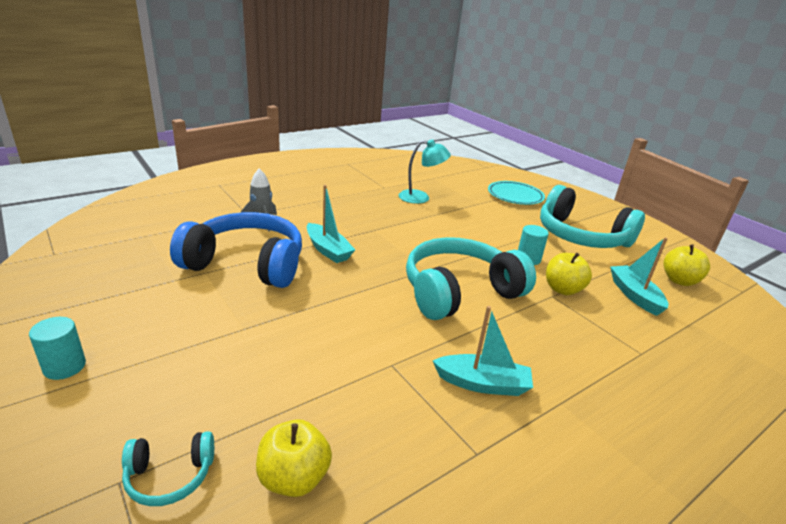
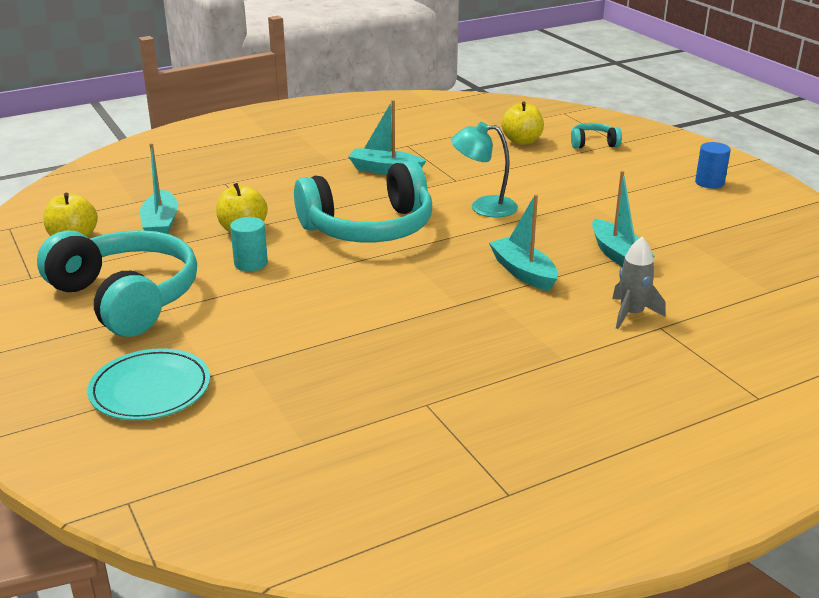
camera: 170 degrees left, 0 degrees up
turquoise cylinder [29,317,86,380] -> blue cylinder [695,142,731,189]
blue headphones [170,212,302,288] -> turquoise boat [592,171,655,267]
turquoise lamp [399,139,451,204] -> turquoise lamp moved to [451,122,518,217]

